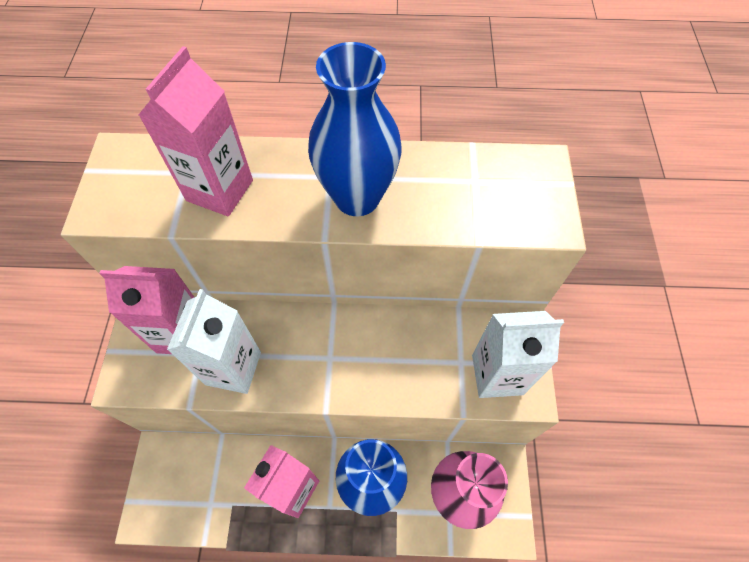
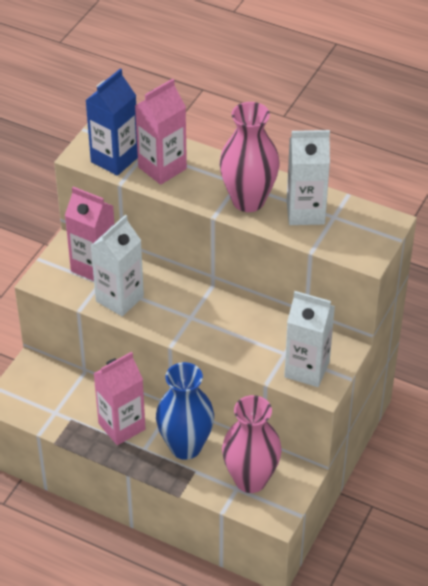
camera: 25 degrees right, 15 degrees down
blue vase [308,42,401,216] -> pink vase [220,102,279,212]
none -> blue carton [85,69,138,176]
none -> white carton [287,130,330,225]

